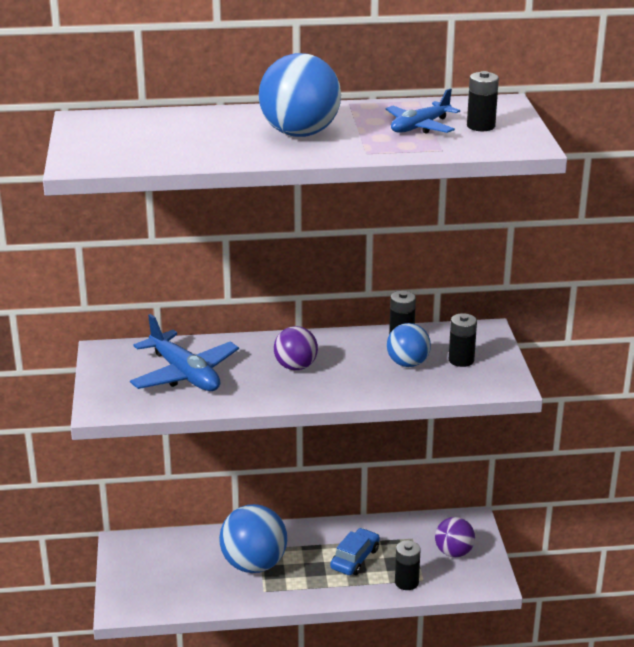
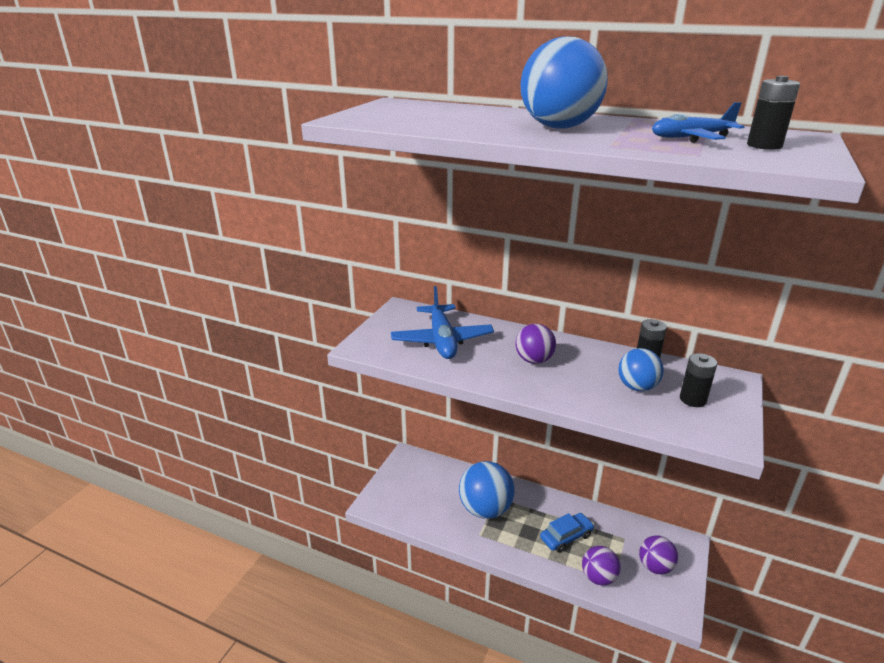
camera: 30 degrees right, 0 degrees up
black battery [395,540,421,590] -> purple ball [582,546,621,586]

